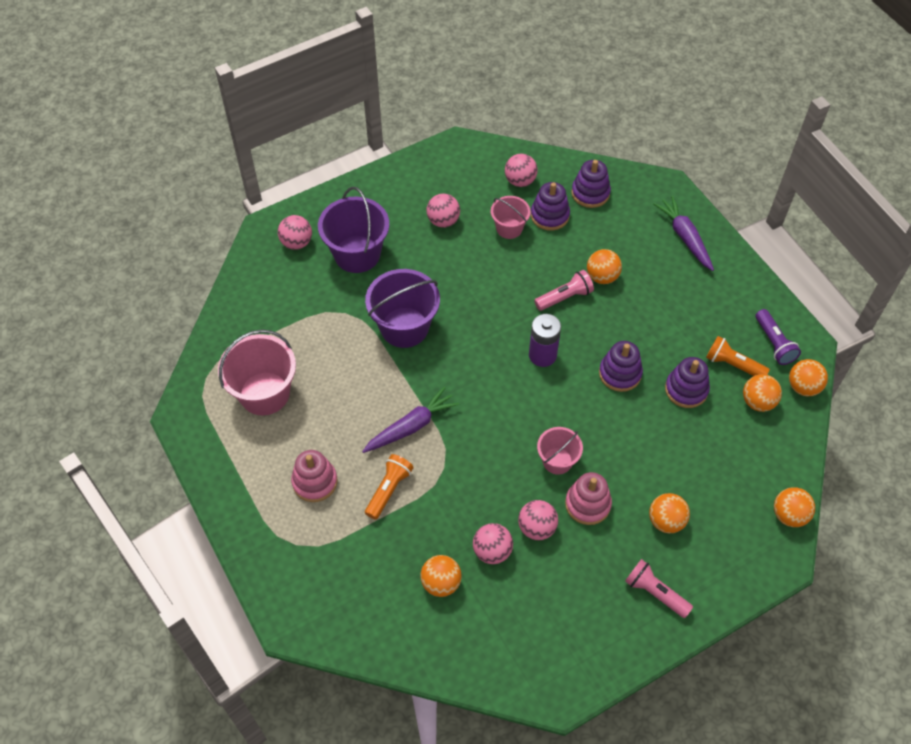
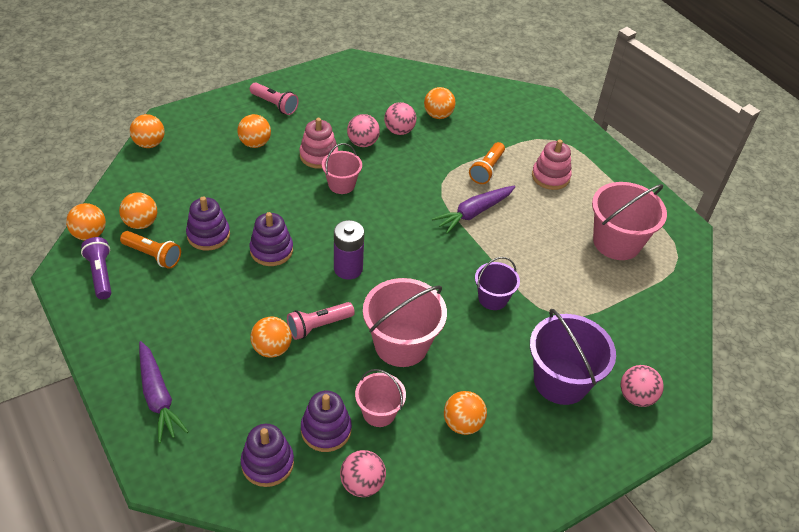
camera: 175 degrees right, 10 degrees down
purple bucket [365,269,440,348] -> purple bucket [475,257,520,310], size x0.58
pink ball [427,193,460,228] -> orange ball [444,391,487,435]
none -> pink bucket [363,278,447,367]

